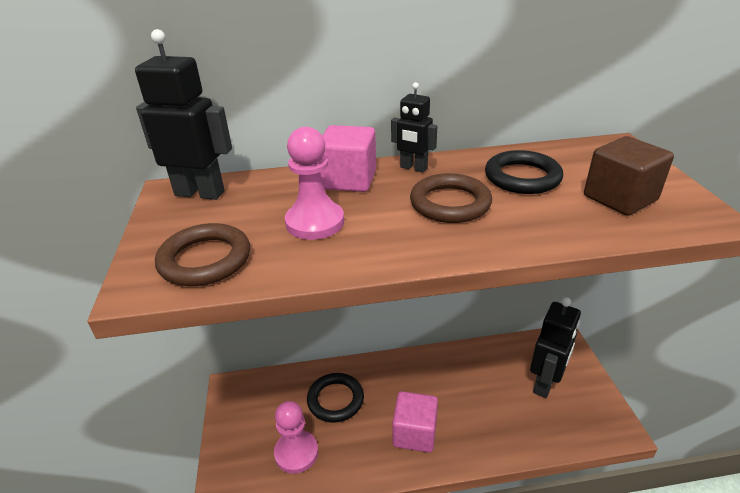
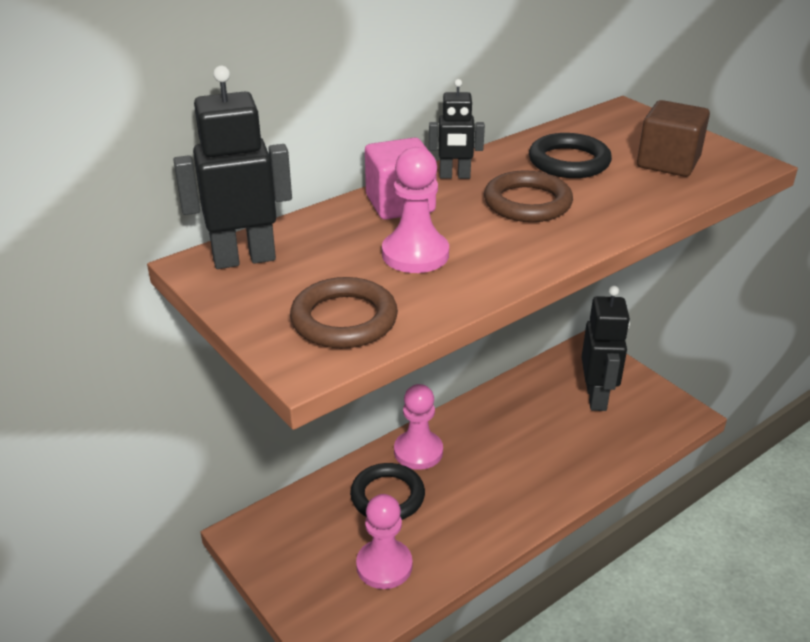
camera: 30 degrees left, 0 degrees up
pink cube [392,391,438,452] -> none
none -> pink pawn [394,384,443,470]

